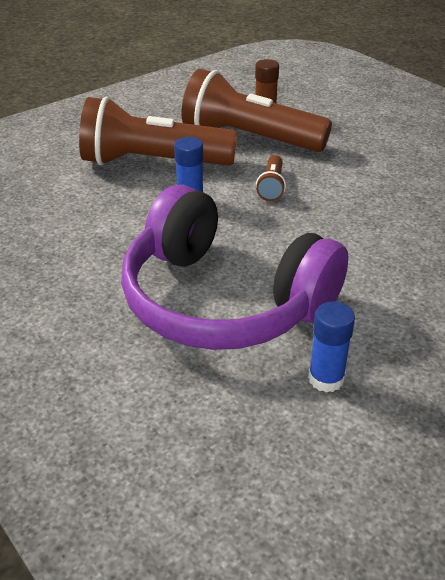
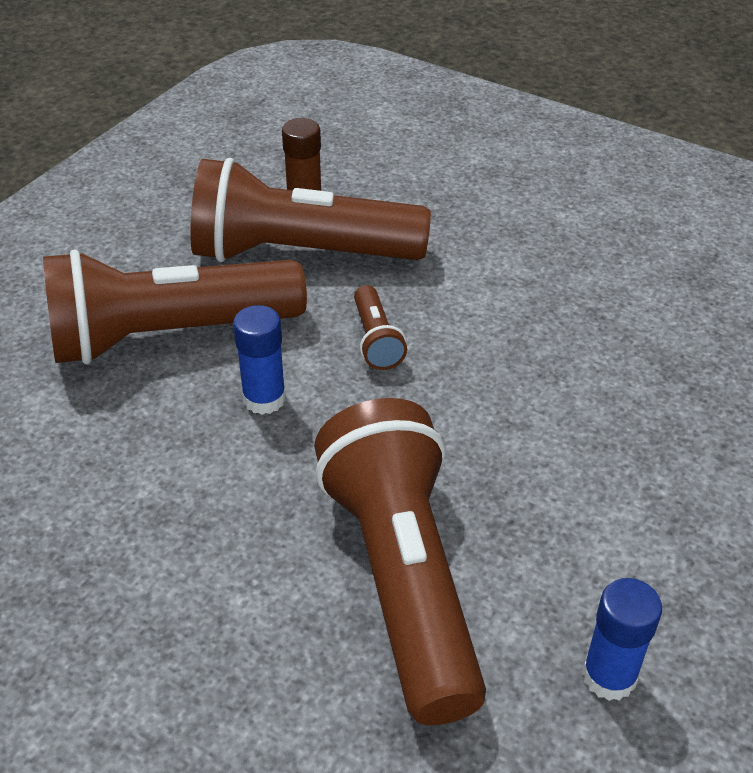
camera: 20 degrees left, 5 degrees up
purple headphones [121,185,348,350] -> brown flashlight [314,398,486,725]

